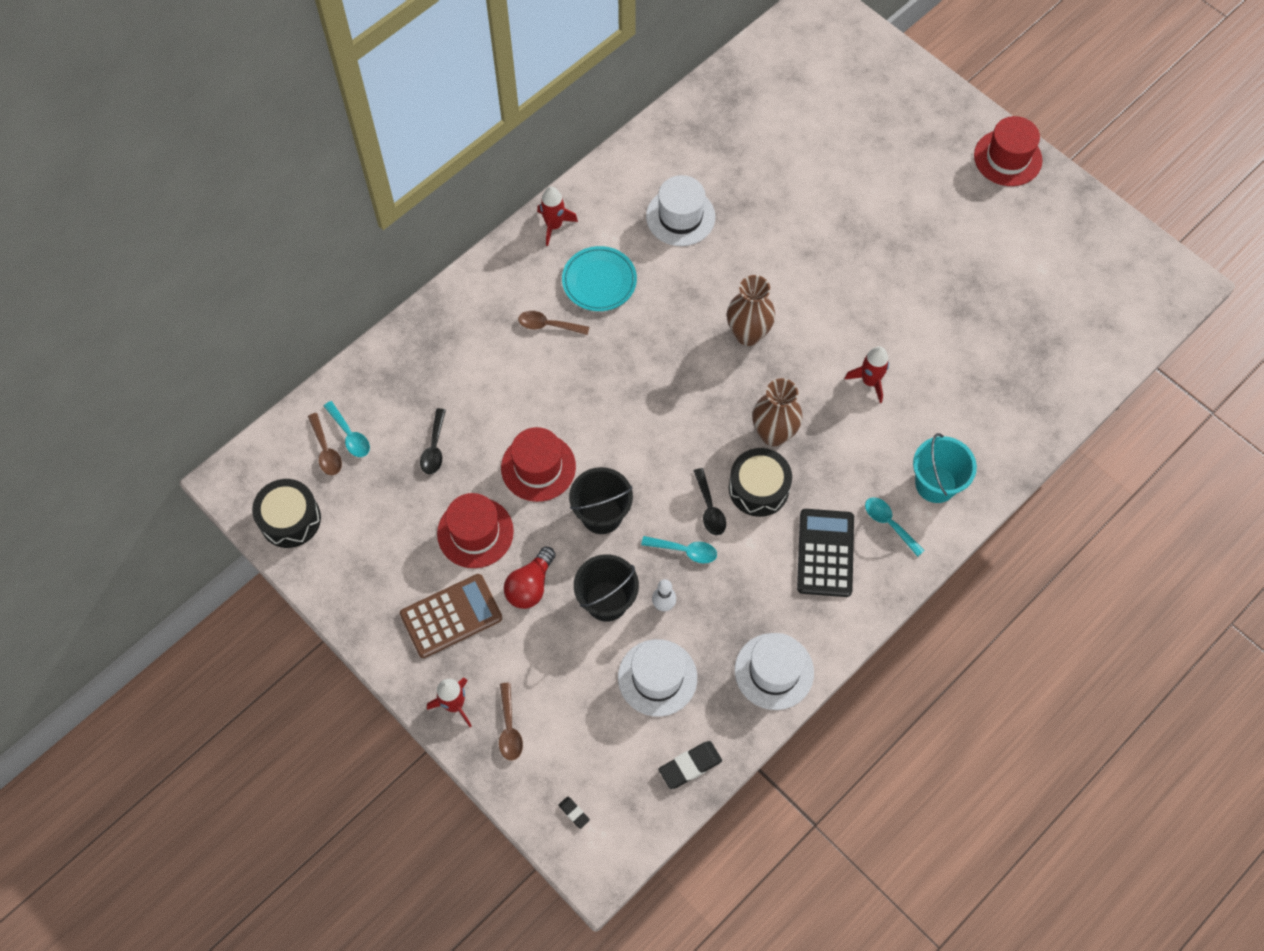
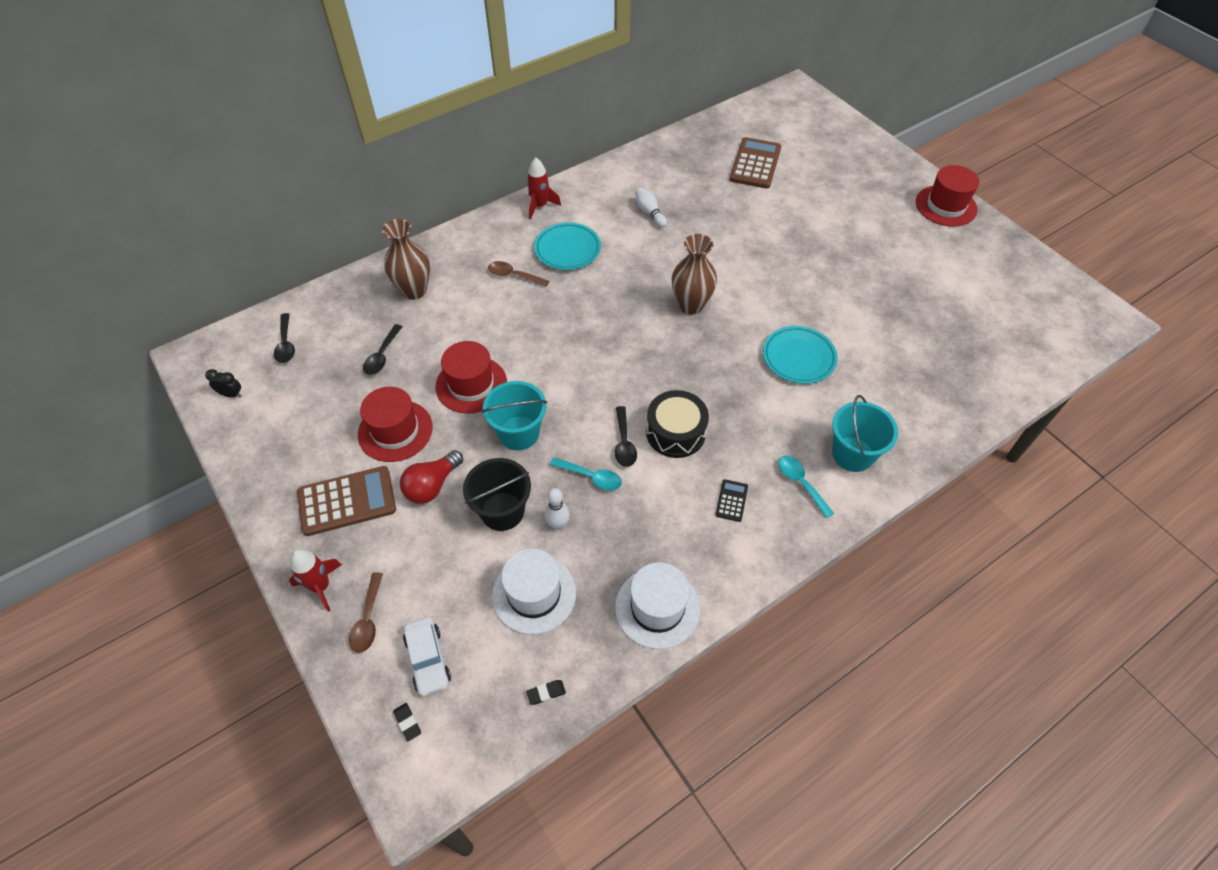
camera: 10 degrees right, 10 degrees down
black drum [252,479,321,548] -> black clock [205,369,242,398]
brown spoon [308,413,342,475] -> black spoon [274,313,295,363]
turquoise spoon [324,401,370,457] -> none
black bucket [569,467,633,534] -> turquoise bucket [482,381,547,450]
white hat [646,175,715,246] -> white bowling pin [635,187,667,228]
black eraser [659,741,722,789] -> black eraser [526,680,566,705], size x0.54
brown vase [752,378,803,446] -> brown vase moved to [382,219,430,300]
black calculator [797,509,854,597] -> black calculator [715,479,748,522], size x0.47
red rocket [845,346,889,403] -> turquoise plate [763,326,838,384]
none -> white car [403,617,451,697]
none -> brown calculator [729,137,781,189]

